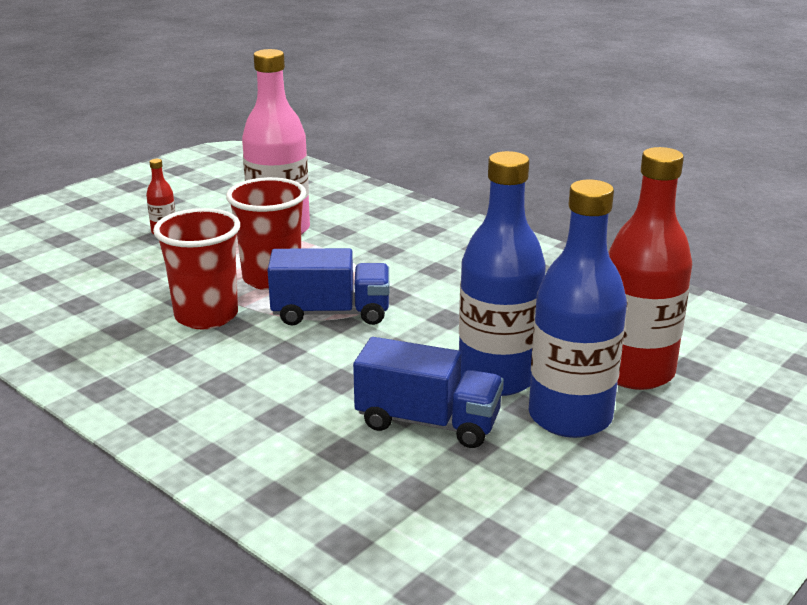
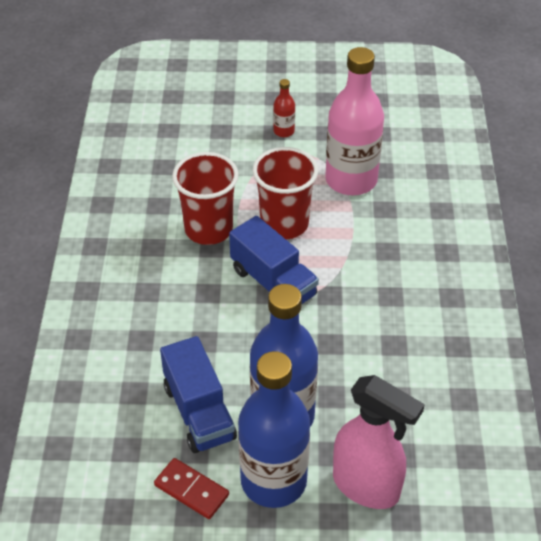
camera: 50 degrees right, 20 degrees up
red bottle [608,147,692,390] -> pink spray bottle [333,375,425,509]
none -> red domino [154,458,229,519]

